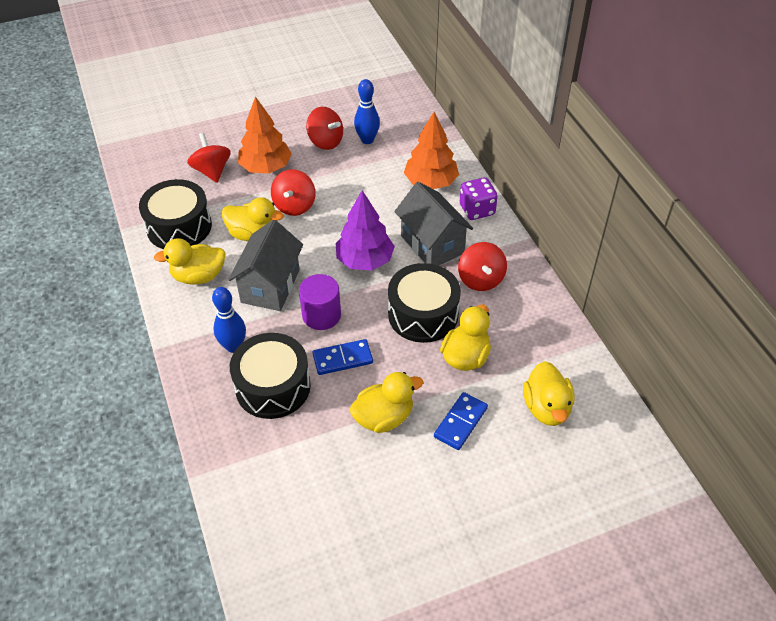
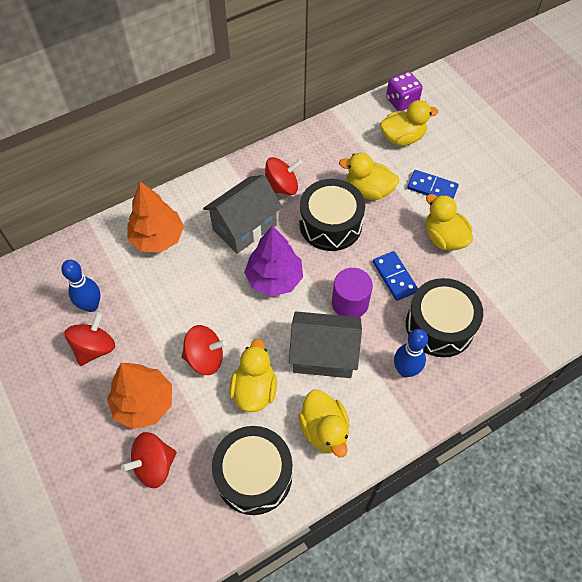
camera: 100 degrees left, 10 degrees up
purple dice [460,177,498,220] -> purple dice moved to [386,71,423,111]

